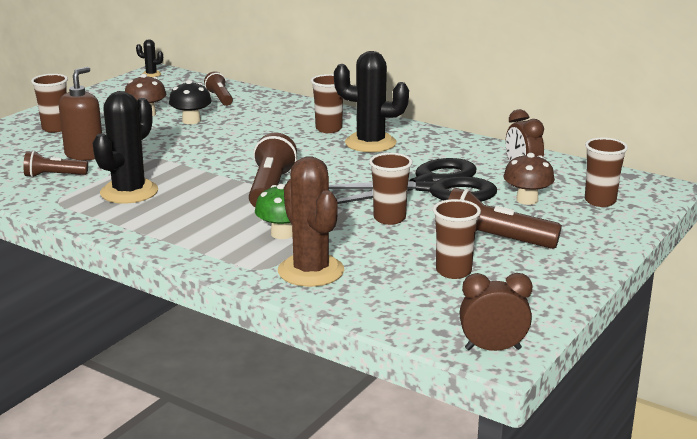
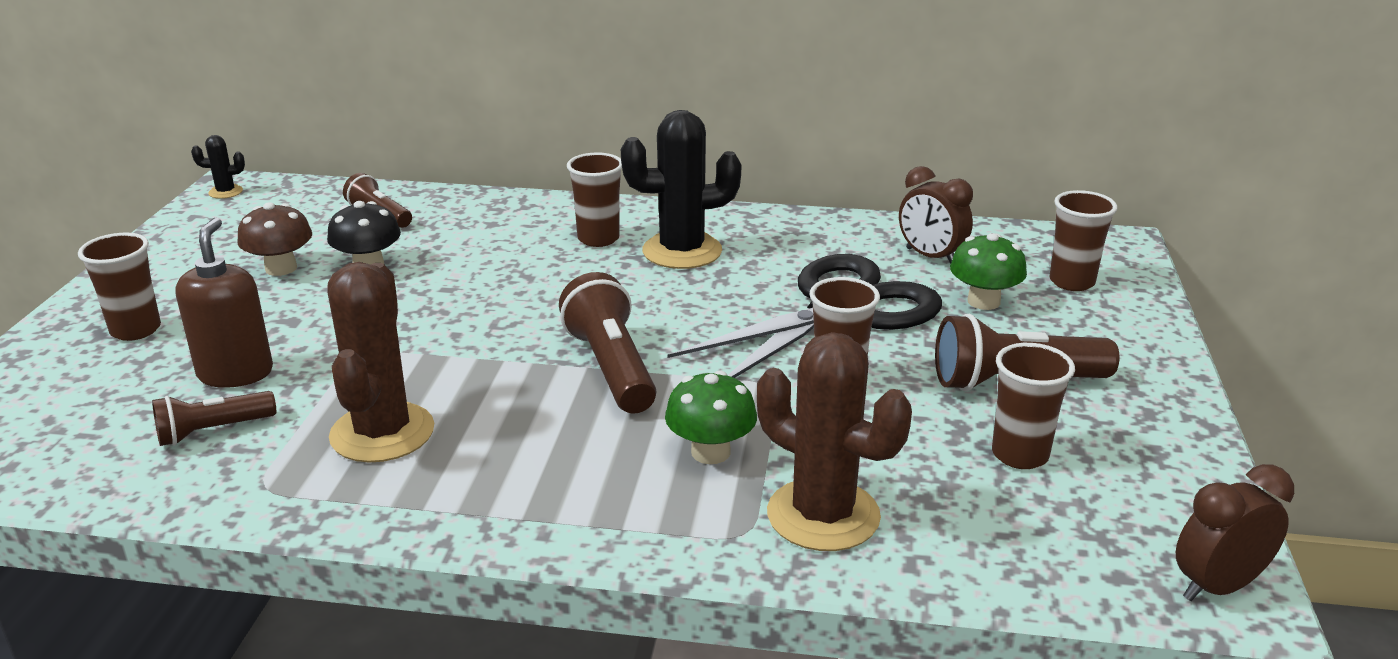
camera: 25 degrees left, 5 degrees up
black cactus [93,91,158,204] -> brown cactus [327,262,434,463]
brown mushroom [504,153,555,205] -> green mushroom [950,233,1027,310]

